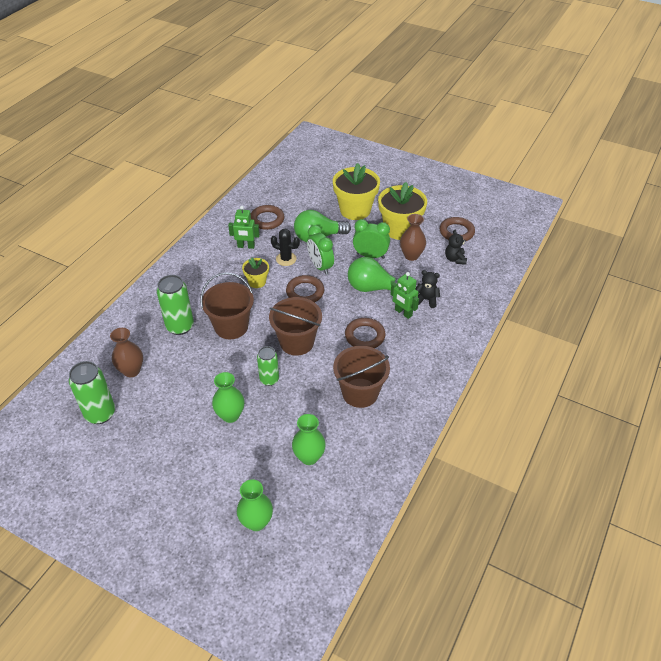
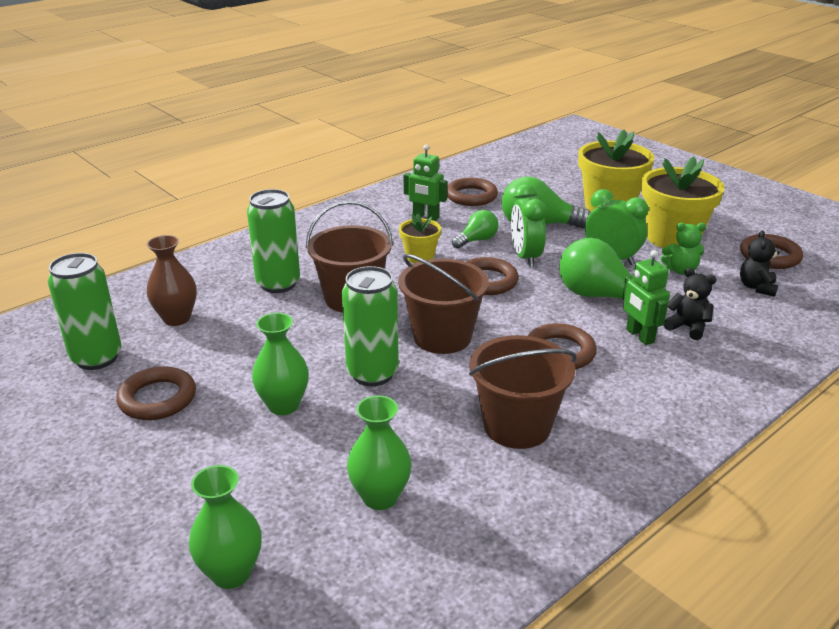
camera: 20 degrees right, 15 degrees down
green can [257,346,279,386] -> green can [342,266,399,386], size x1.54
black cactus [271,229,300,266] -> green light bulb [452,210,498,249]
brown vase [400,214,426,261] -> green teddy bear [661,223,706,275]
none -> brown ring [116,366,196,420]

